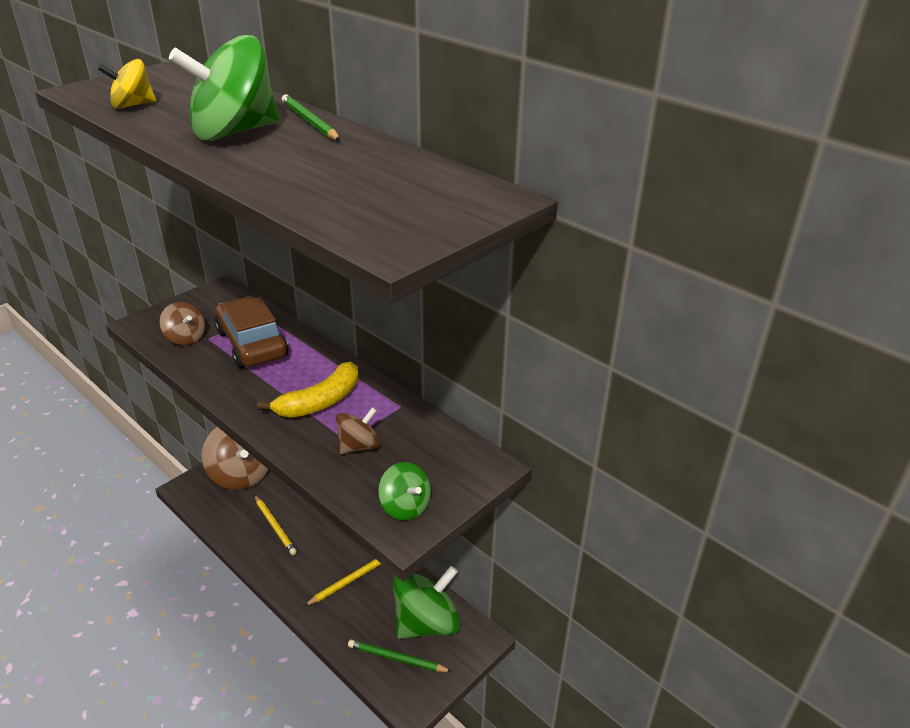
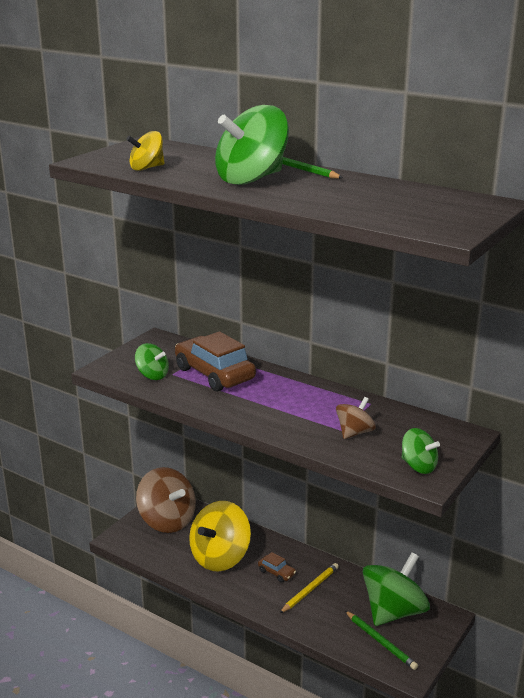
camera: 10 degrees left, 10 degrees down
brown spinning top [160,302,205,345] -> green spinning top [135,343,169,380]
yellow pencil [254,495,297,555] -> yellow spinning top [189,501,251,572]
yellow banana [257,361,359,418] -> none
green pencil [348,640,452,672] -> green pencil turned 135 degrees counterclockwise [345,611,418,670]
none -> brown car [258,552,296,582]

